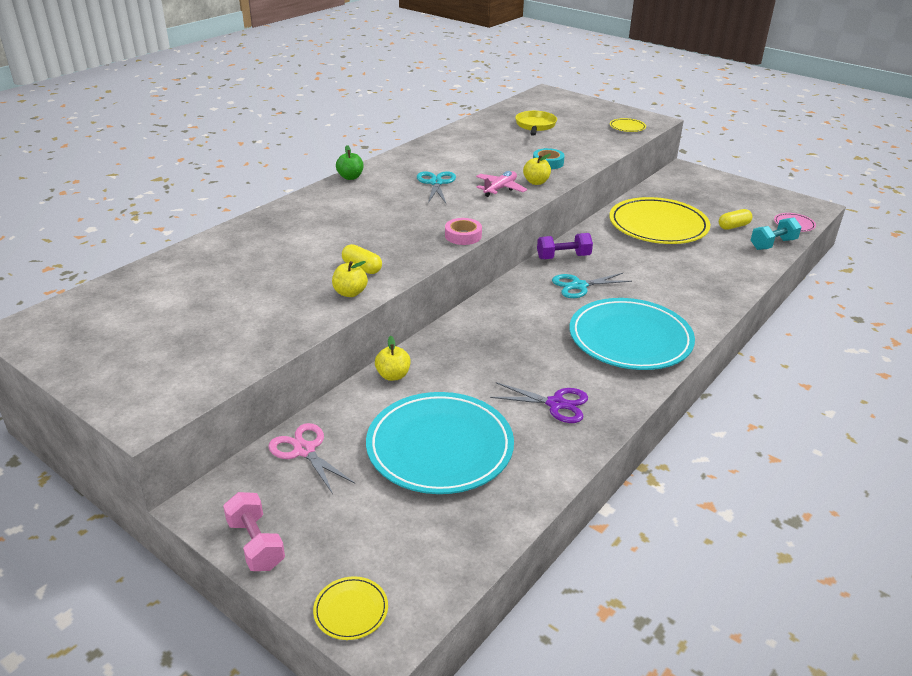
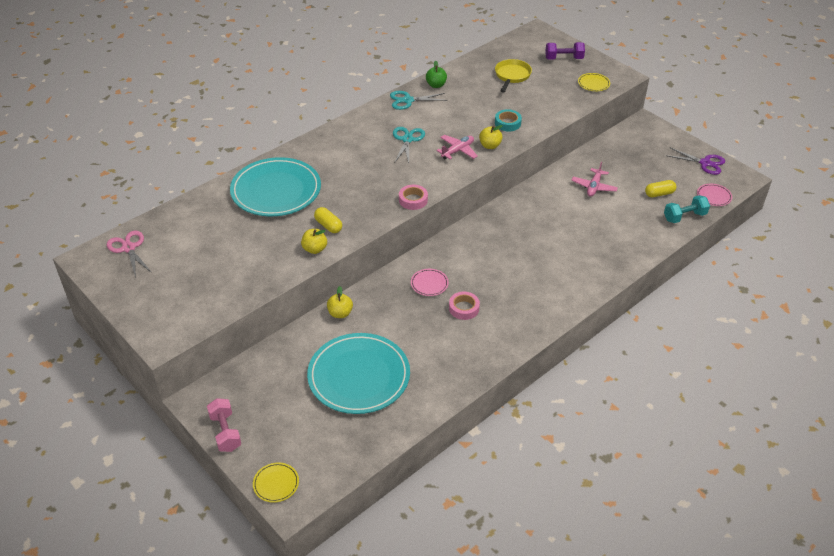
camera: 10 degrees right, 10 degrees up
pink scissors [268,423,355,494] -> pink scissors moved to [107,231,152,278]
green apple [336,145,364,180] -> green apple moved to [426,61,447,88]
purple scissors [490,382,588,423] -> purple scissors moved to [666,148,725,175]
purple dumbbell [537,233,593,259] -> purple dumbbell moved to [545,42,585,60]
turquoise scissors [552,273,632,298] -> turquoise scissors moved to [390,91,447,110]
turquoise plate [570,298,695,370] -> turquoise plate moved to [230,157,321,216]
yellow plate [609,197,710,244] -> pink plane [572,162,618,197]
none -> pink plate [411,269,449,296]
none -> pink tape [449,292,480,320]

